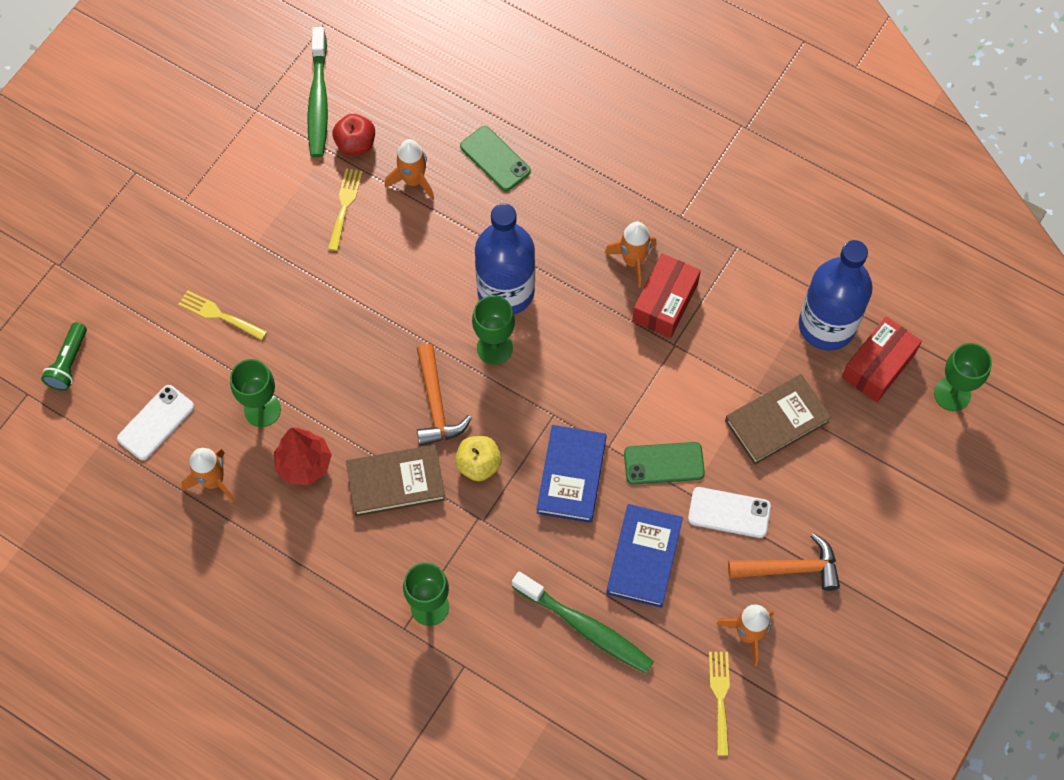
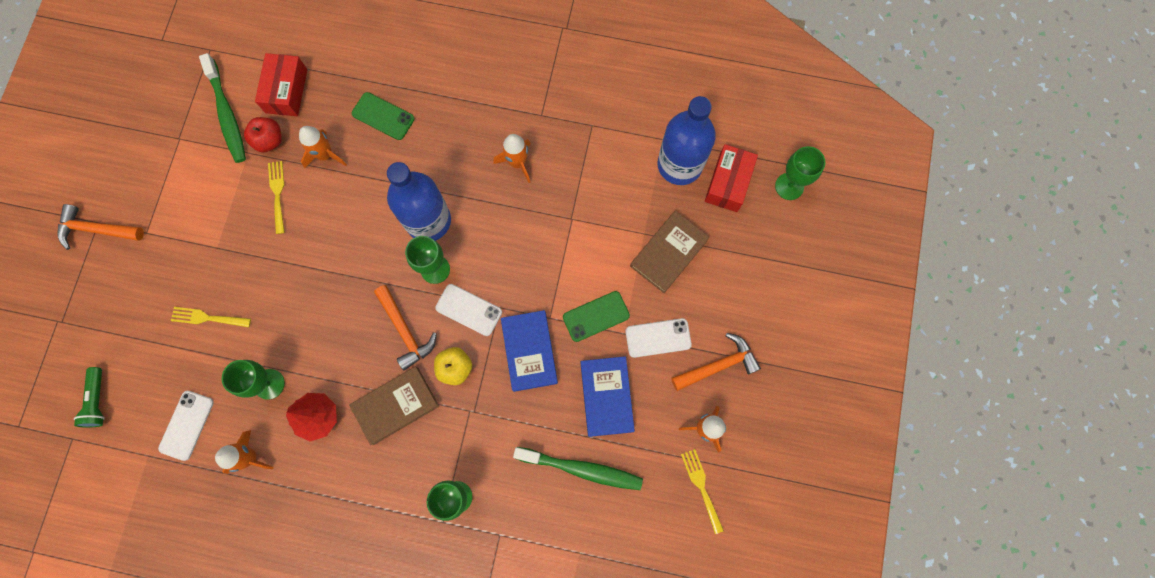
camera: 20 degrees left, 10 degrees up
red box [632,254,701,338] -> red box moved to [255,53,307,116]
none -> orange hammer [57,204,144,250]
none -> white phone [435,284,502,336]

